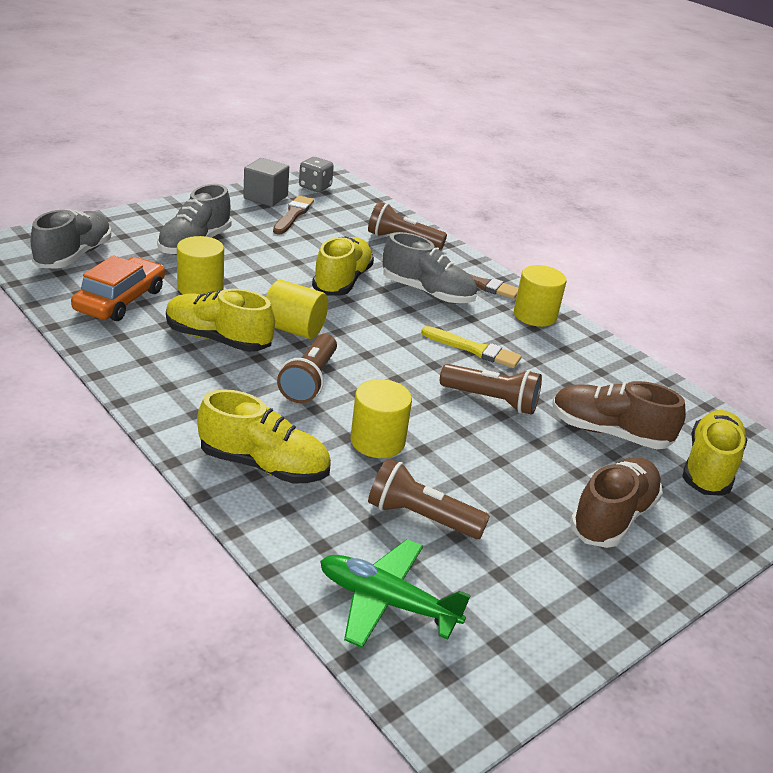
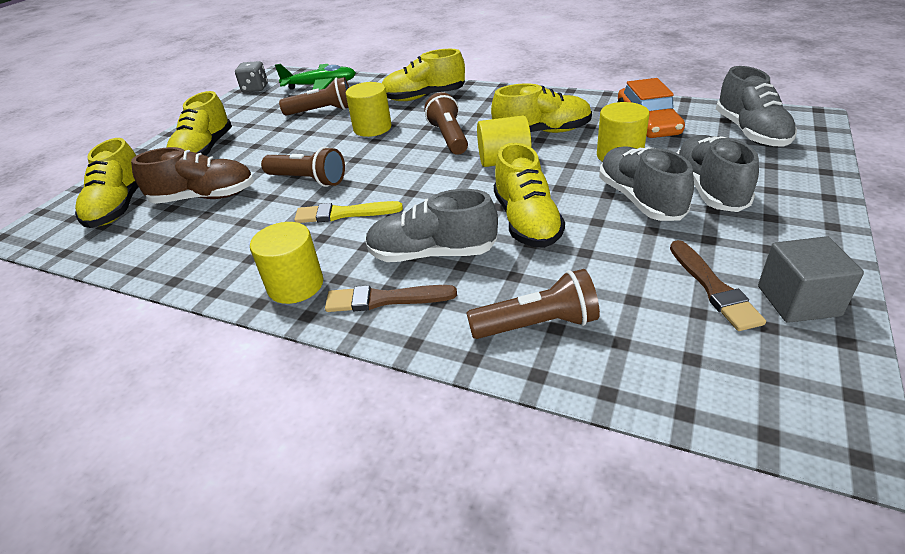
camera: 160 degrees right, 5 degrees up
grey dice [299,157,334,192] -> grey dice moved to [235,61,268,92]
brown flashlight [440,364,542,415] -> brown flashlight turned 150 degrees counterclockwise [261,147,345,187]
brown shoe [570,457,663,548] -> yellow shoe [166,91,232,156]
none -> grey shoe [599,146,694,221]

